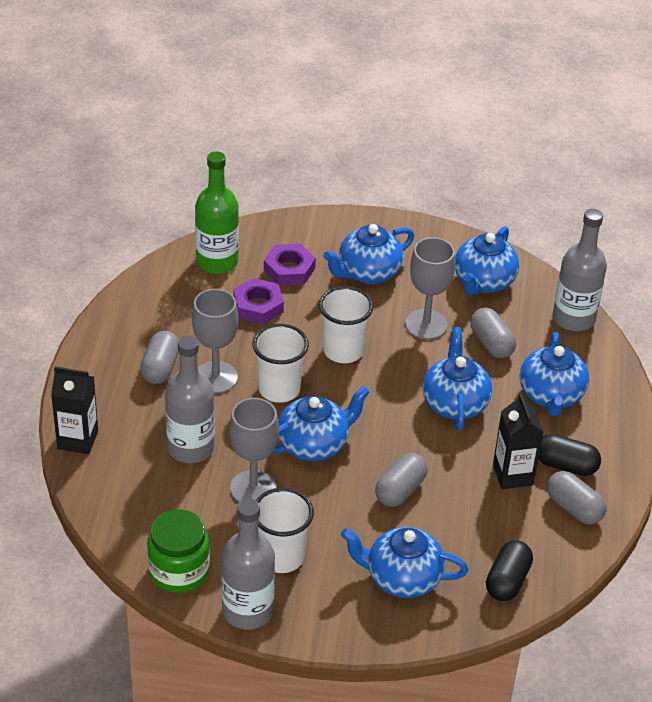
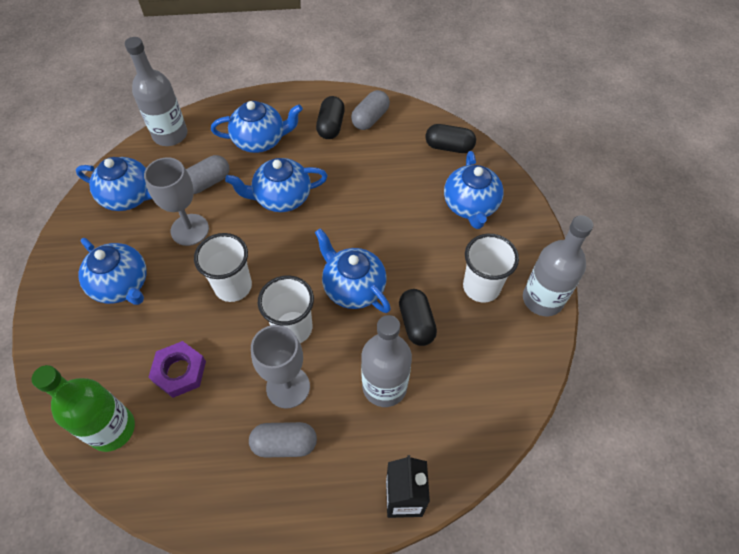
camera: 100 degrees left, 15 degrees up
green jar [147,509,210,593] -> none
grey goblet [229,398,279,503] -> black capsule [399,289,437,346]
purple nut [264,244,316,285] -> none
grey capsule [375,453,428,507] -> none
black carton [493,393,543,489] -> none

